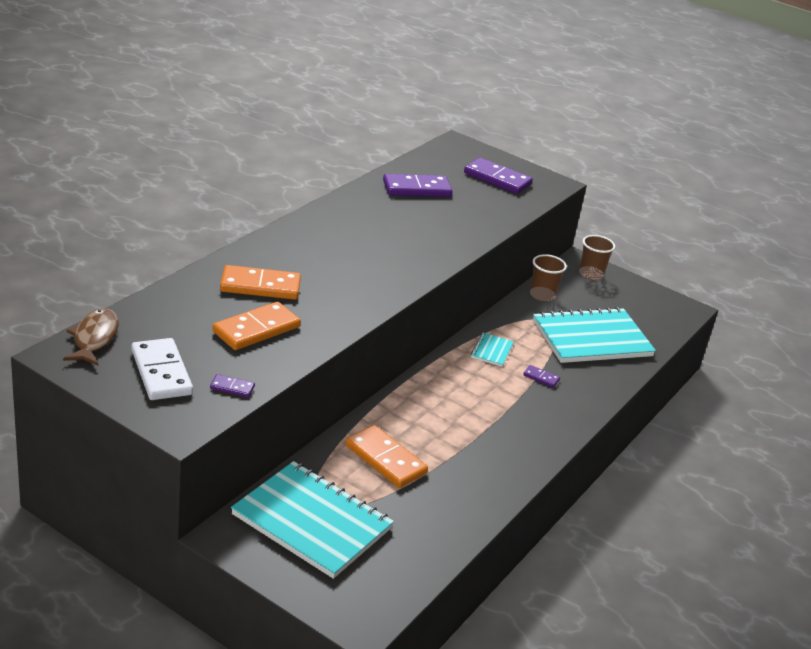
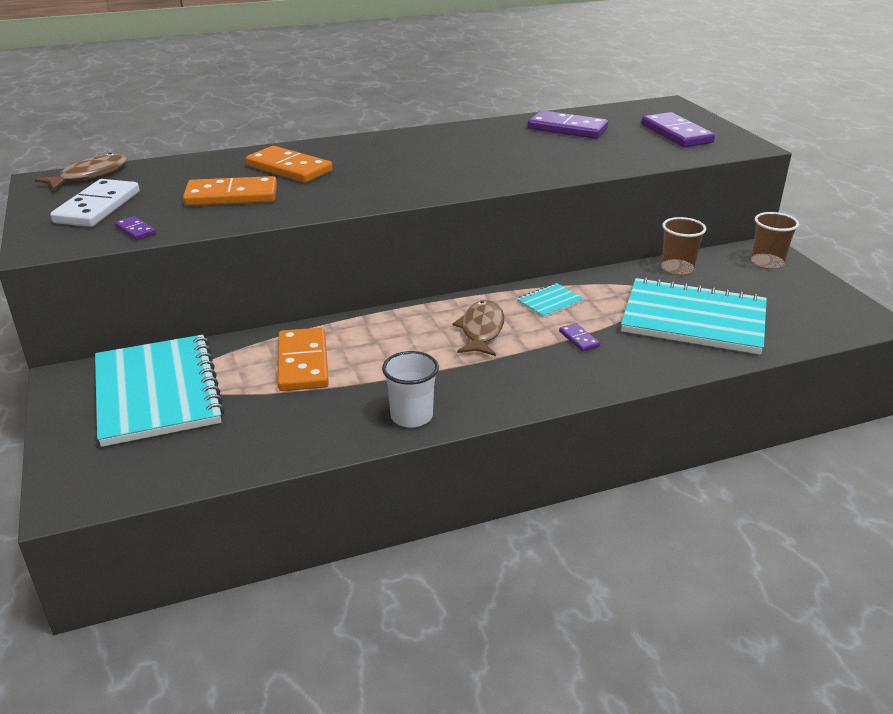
camera: 40 degrees right, 0 degrees up
none -> white cup [382,351,439,428]
none -> brown fish [452,300,504,356]

